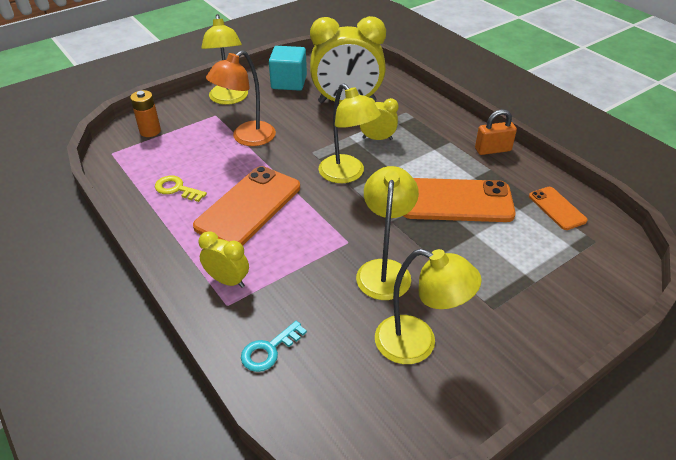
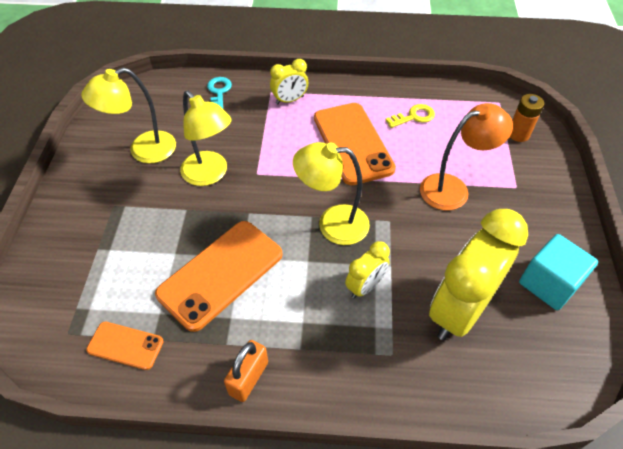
camera: 130 degrees right, 10 degrees up
yellow lamp [201,14,248,105] -> none
orange lamp [206,50,276,146] -> orange lamp turned 75 degrees clockwise [420,103,513,210]

